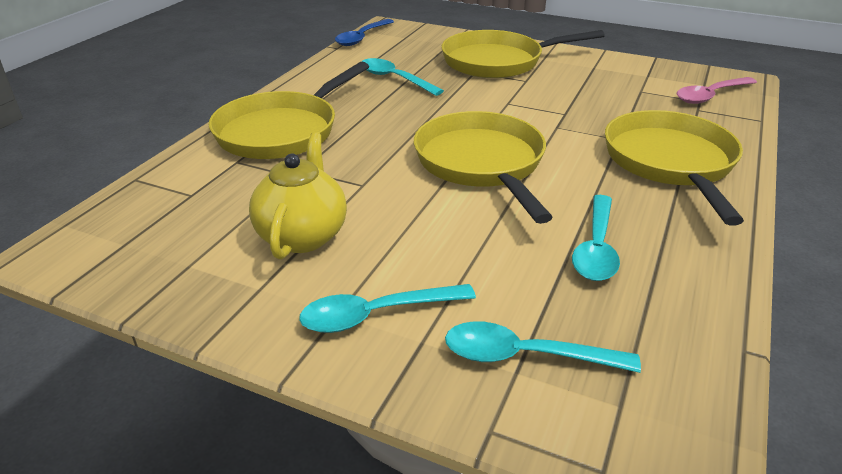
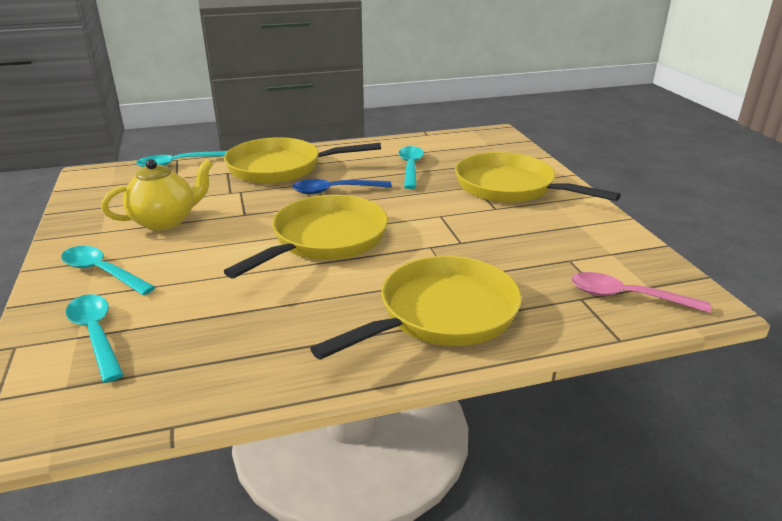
camera: 50 degrees right, 5 degrees down
blue spoon [335,19,394,46] -> blue spoon moved to [292,179,392,194]
turquoise spoon [572,195,620,281] -> turquoise spoon moved to [136,151,227,167]

